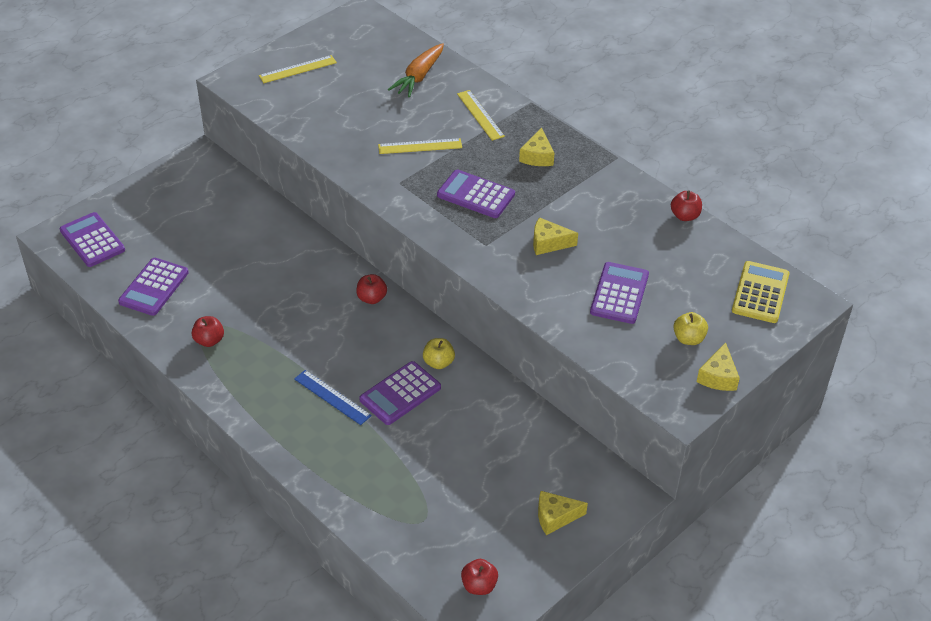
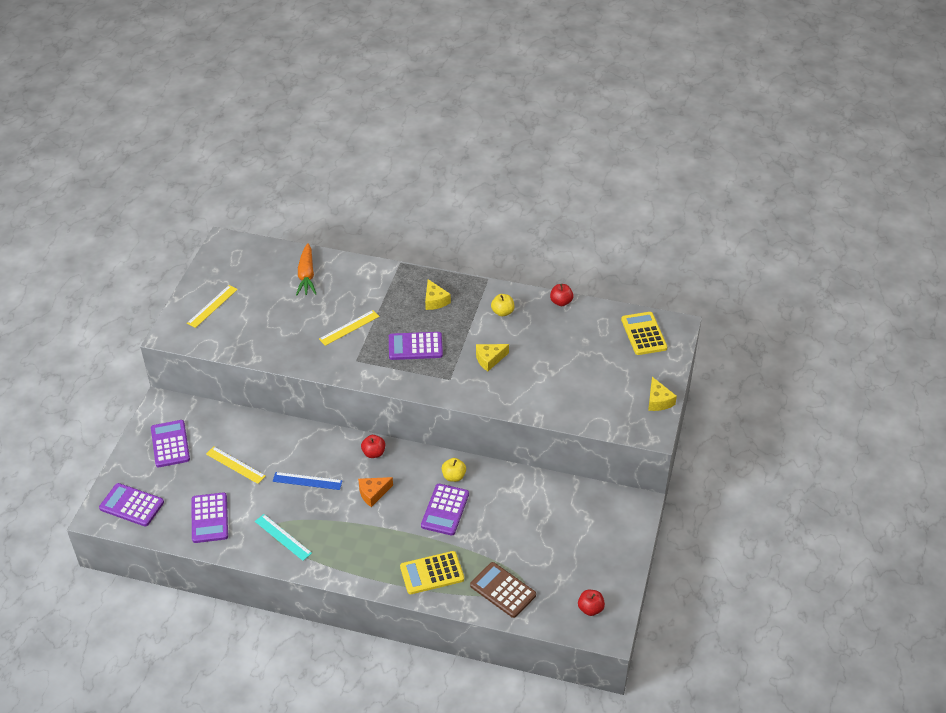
camera: 30 degrees left, 0 degrees up
red apple [192,316,224,347] -> turquoise ruler [255,514,312,561]
blue ruler [294,370,372,425] -> blue ruler moved to [273,472,343,490]
yellow ruler [457,90,505,141] -> yellow ruler moved to [206,446,265,484]
yellow cheese [538,491,588,535] -> none
purple calculator [590,262,649,324] -> purple calculator moved to [151,420,190,467]
yellow apple [674,312,708,345] -> yellow apple moved to [491,294,514,317]
none -> orange cheese [358,477,393,507]
none -> yellow calculator [400,551,464,594]
none -> brown calculator [470,562,536,618]

